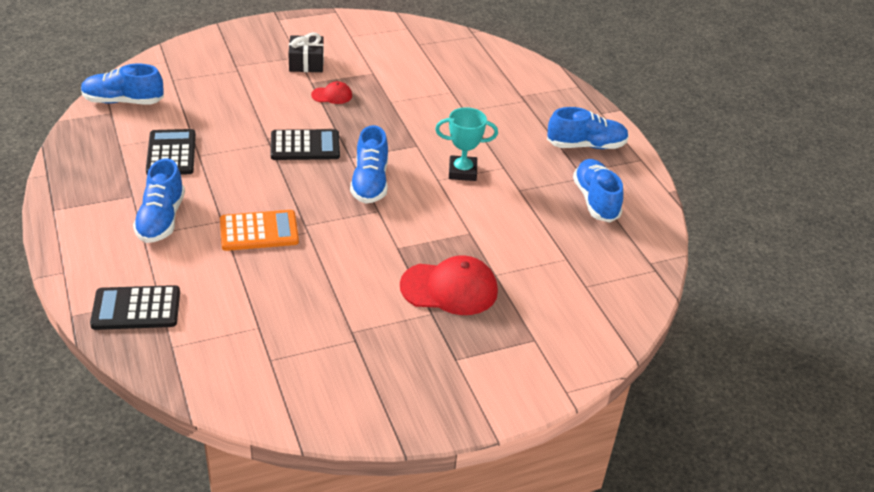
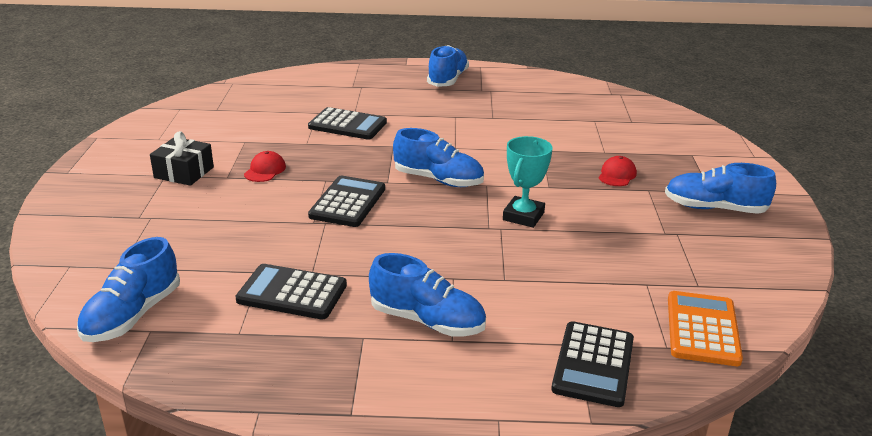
camera: 65 degrees left, 10 degrees down
orange calculator [220,210,299,251] -> orange calculator moved to [668,291,743,366]
red cap [400,255,498,315] -> red cap [599,156,637,186], size x0.51
turquoise trophy [435,107,498,181] -> turquoise trophy moved to [503,136,553,228]
blue shoe [573,159,623,222] -> blue shoe moved to [665,163,776,214]
none -> black calculator [308,107,387,140]

